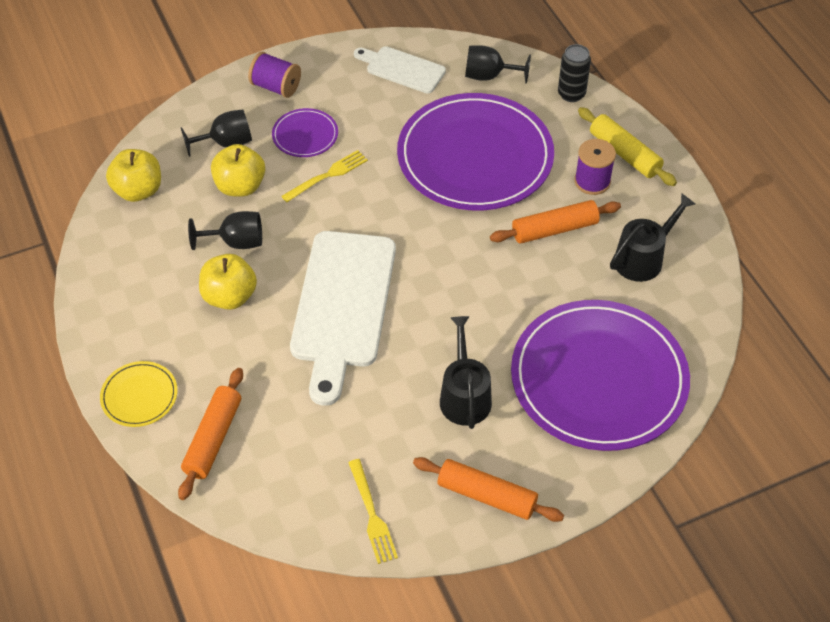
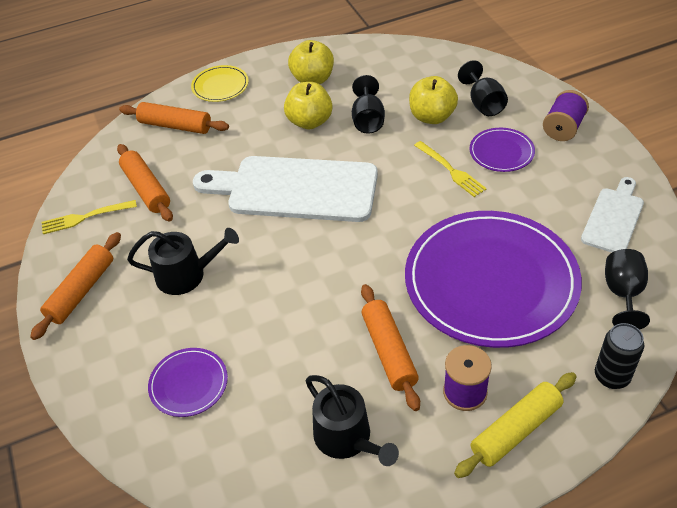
camera: 95 degrees right, 5 degrees down
yellow apple [106,149,161,202] -> yellow apple moved to [288,40,334,84]
purple plate [511,300,690,451] -> purple plate [148,348,228,417], size x0.43
none -> orange rolling pin [117,144,173,222]

